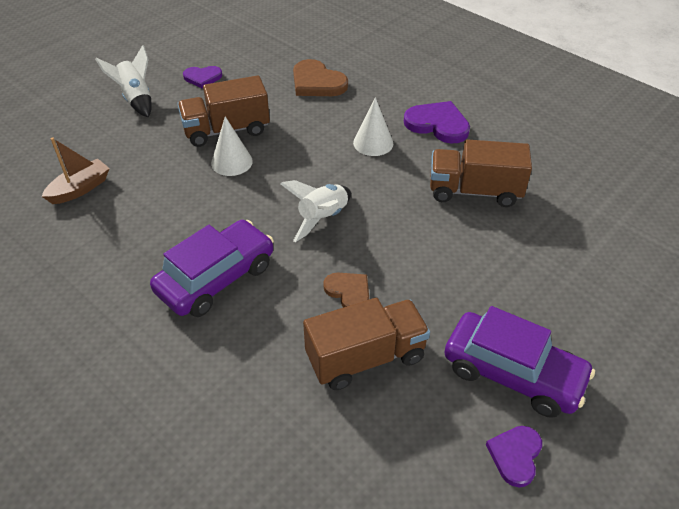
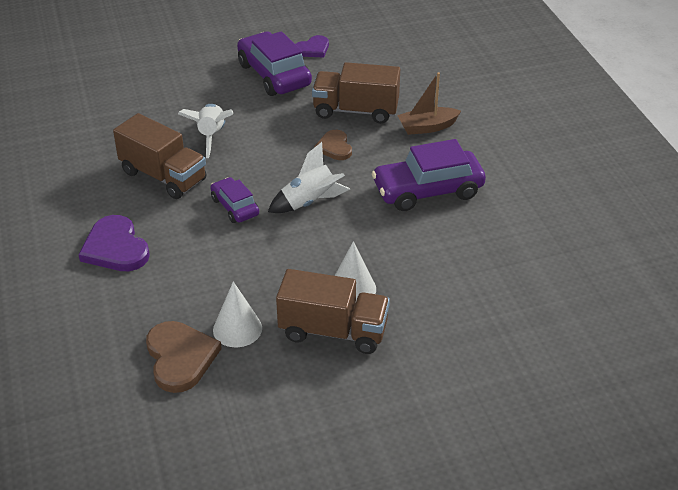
camera: 150 degrees left, 5 degrees down
brown boat [41,138,110,204] -> brown boat moved to [397,72,461,135]
white rocket [95,45,152,118] -> white rocket moved to [178,104,233,158]
purple heart [183,66,222,88] -> none
white cone [353,97,393,156] -> white cone moved to [213,281,262,347]
none -> purple car [210,177,259,223]

